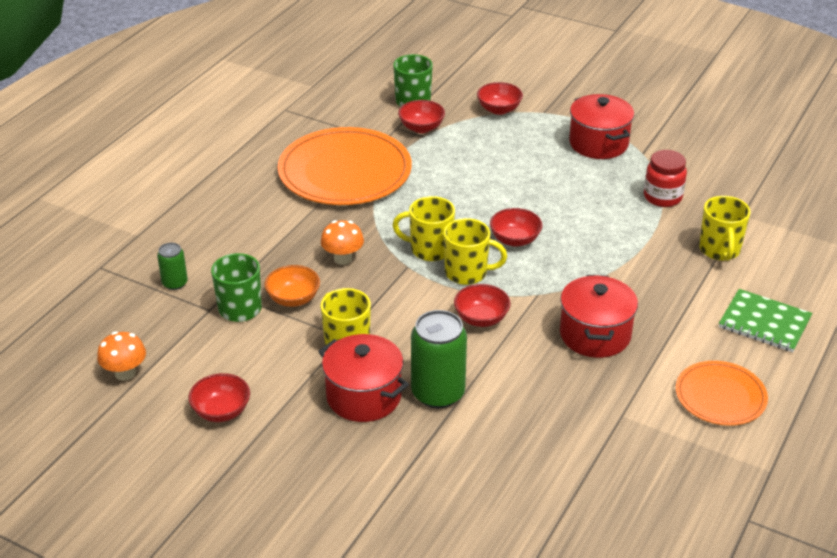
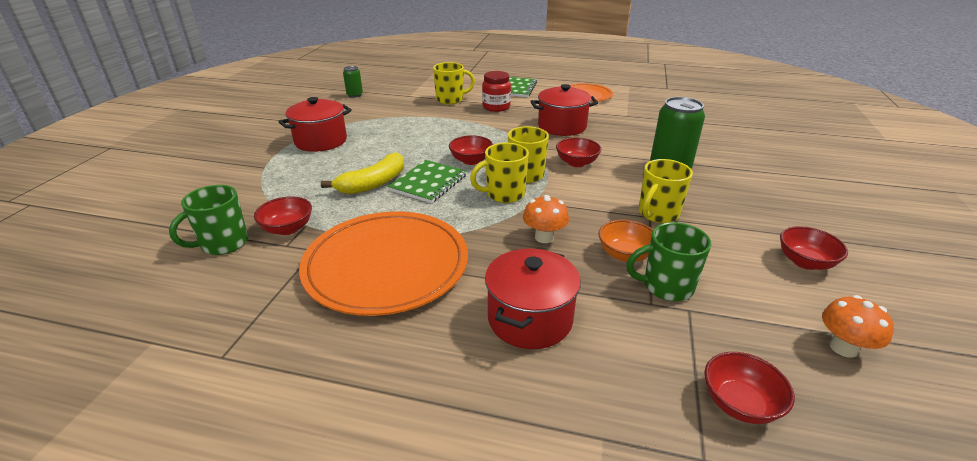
camera: 105 degrees left, 5 degrees down
green can [157,243,188,290] -> green can moved to [343,66,363,98]
red pot [318,334,409,422] -> red pot moved to [485,249,581,349]
yellow mug [392,196,455,261] -> yellow mug turned 75 degrees clockwise [470,143,529,203]
red bowl [477,82,523,115] -> red bowl moved to [704,352,795,424]
red jar [644,150,687,207] -> red jar moved to [482,71,511,112]
none -> yellow banana [321,152,404,194]
none -> green notebook [388,160,467,203]

